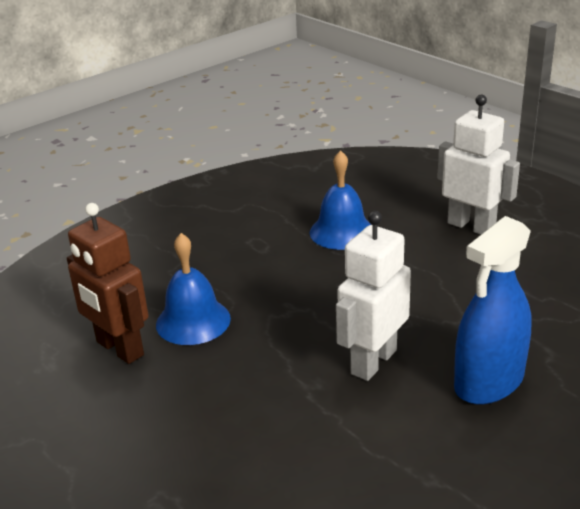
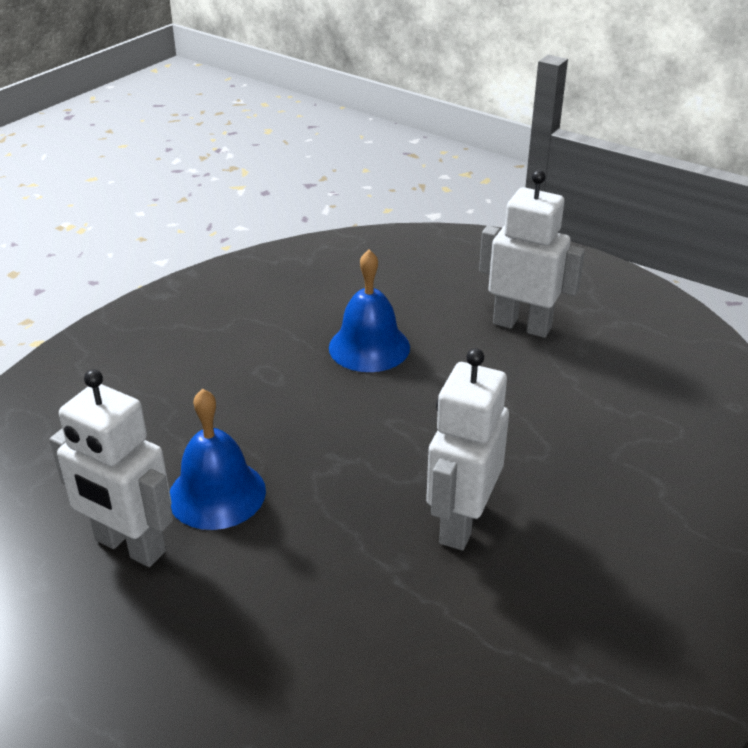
camera: 15 degrees left, 5 degrees up
brown robot [67,203,149,364] -> white robot [49,369,173,567]
blue spray bottle [454,216,532,404] -> none

